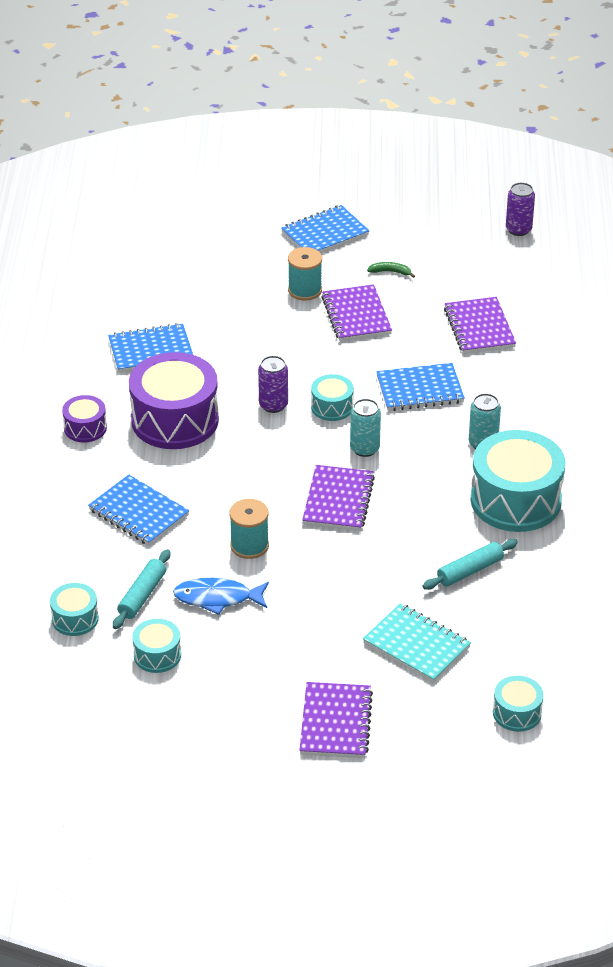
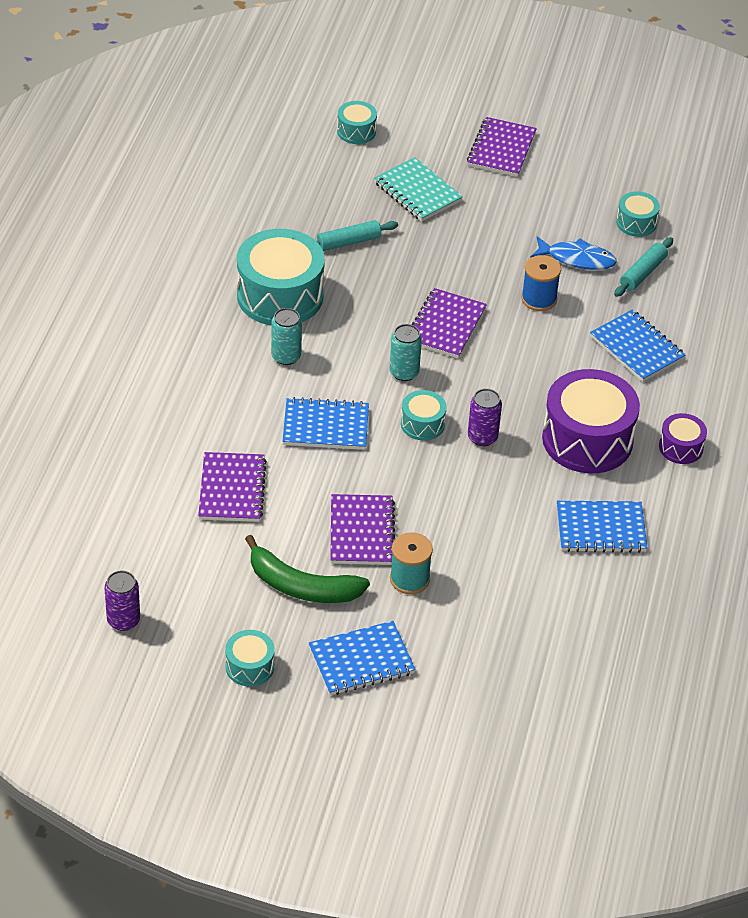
camera: 170 degrees left, 5 degrees up
turquoise drum [50,583,99,636] -> turquoise drum moved to [225,630,275,687]
turquoise spool [229,499,269,559] -> blue spool [521,255,561,311]
green banana [367,262,415,278] -> green banana [245,535,370,603], size x2.37

